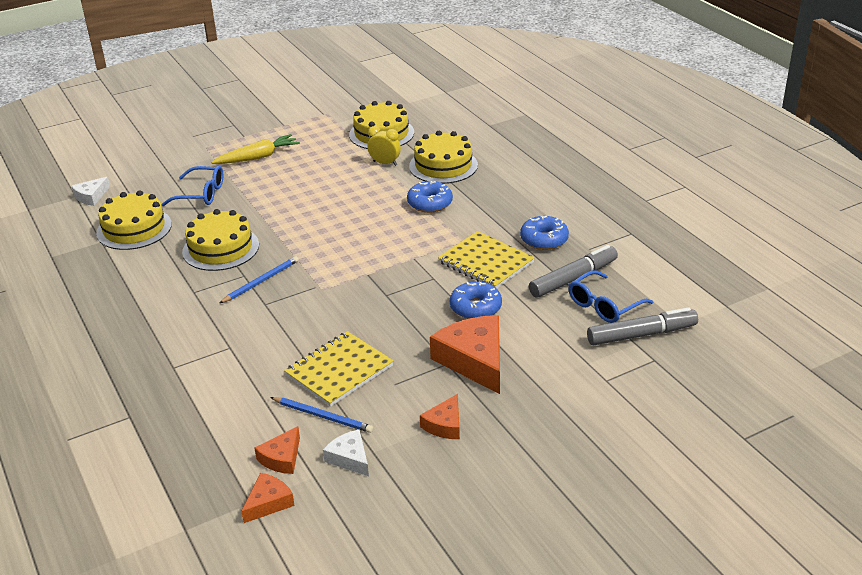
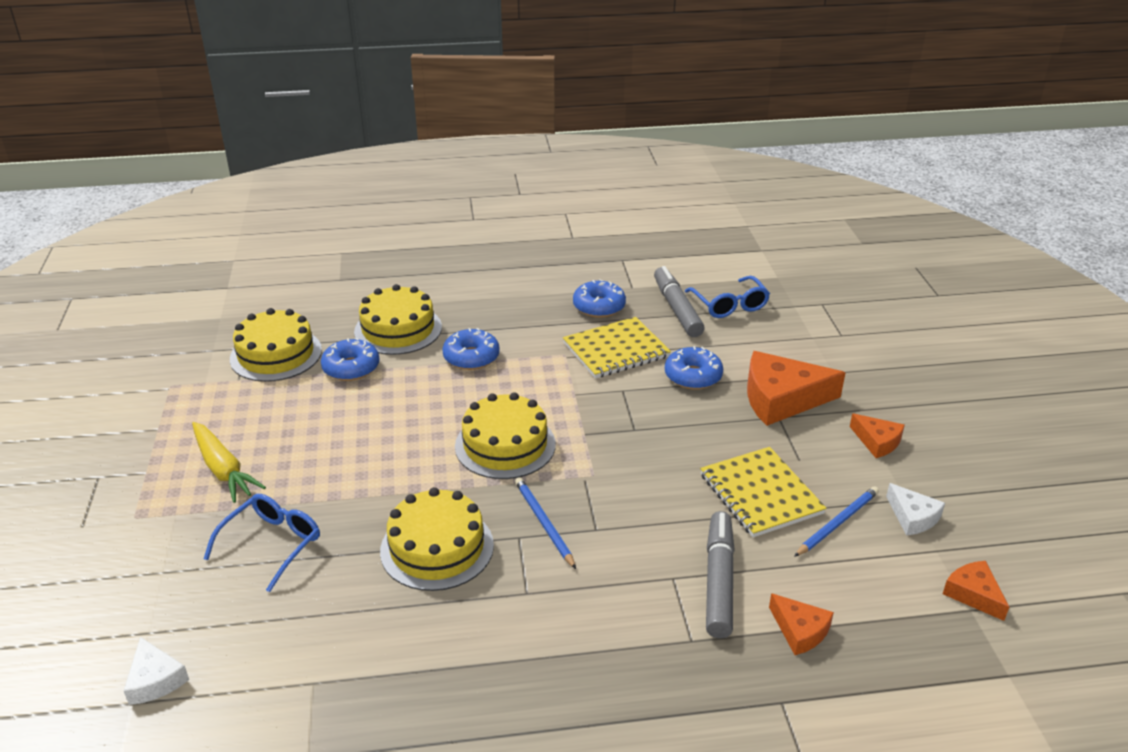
camera: 70 degrees left, 0 degrees up
yellow cake [96,190,172,250] -> yellow cake moved to [455,392,556,479]
yellow carrot [211,134,300,164] -> yellow carrot turned 150 degrees clockwise [192,422,266,503]
orange cheese [254,426,300,474] -> orange cheese moved to [769,593,834,655]
white cheese [323,429,369,476] -> white cheese turned 105 degrees counterclockwise [886,483,945,536]
yellow clock [368,126,401,166] -> blue donut [321,338,380,381]
grey marker [587,307,698,345] -> grey marker moved to [706,511,735,638]

